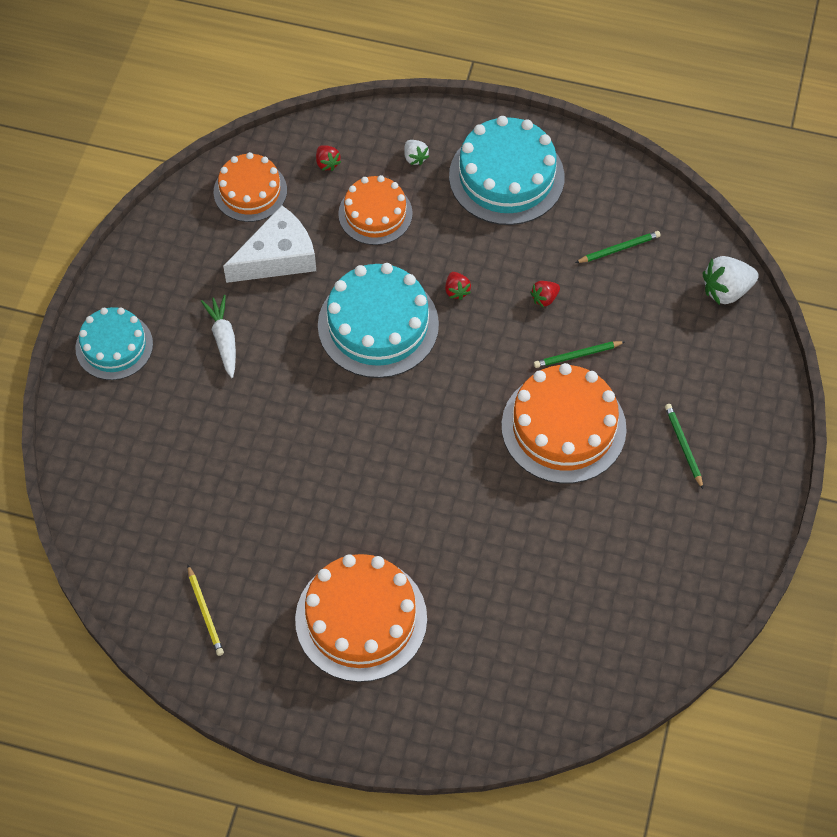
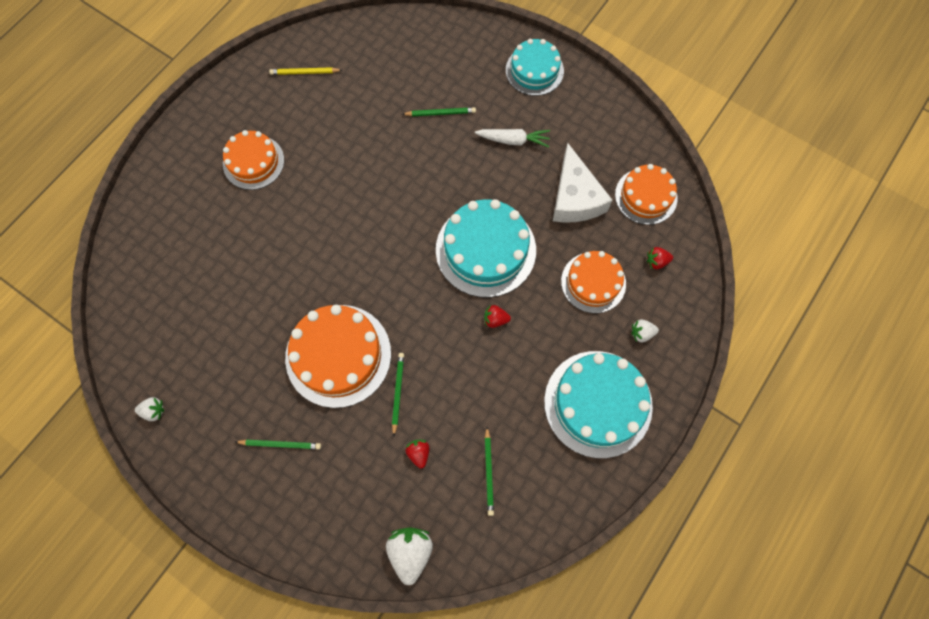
camera: 110 degrees right, 10 degrees up
orange cake [295,554,427,682] -> orange cake [223,130,284,190], size x0.63
red strawberry [530,281,560,307] -> red strawberry moved to [405,440,430,469]
none -> white strawberry [135,397,164,421]
none -> green pencil [402,107,476,116]

